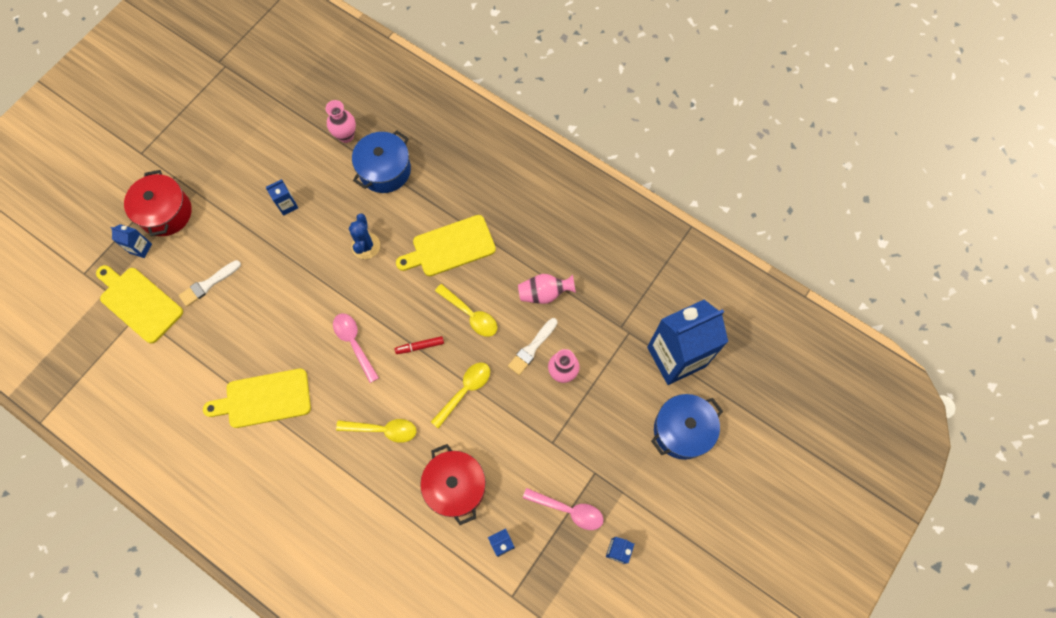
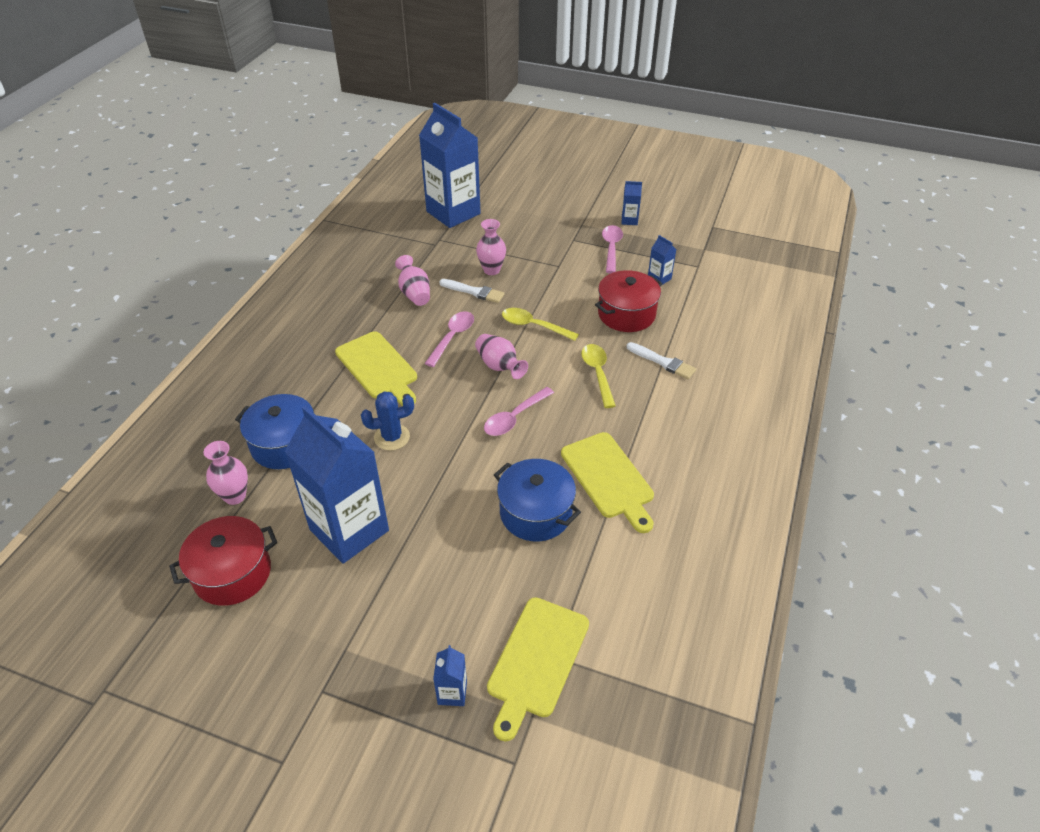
camera: 105 degrees left, 25 degrees down
red pot [124,170,192,236] -> red pot moved to [169,516,277,606]
white brush [179,260,241,307] -> white brush moved to [626,342,696,379]
blue carton [266,179,298,216] -> blue carton [285,406,389,564], size x2.49
red marker [395,336,444,354] -> pink vase [475,334,528,379]
yellow spoon [435,284,497,337] -> pink spoon [424,311,474,367]
blue pot [651,394,723,460] -> blue pot moved to [494,459,581,541]

